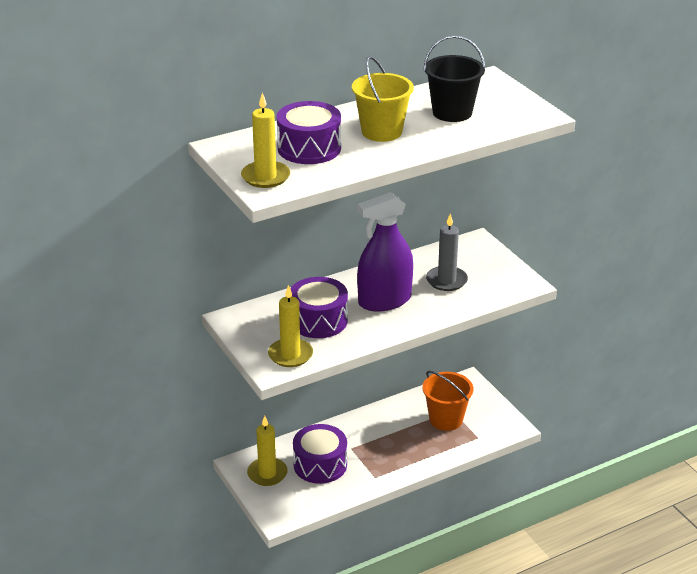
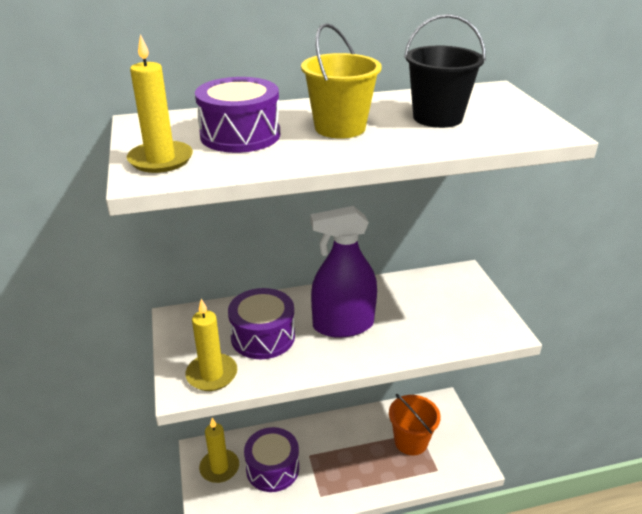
camera: 15 degrees right, 0 degrees up
grey candle [426,214,468,291] -> none

